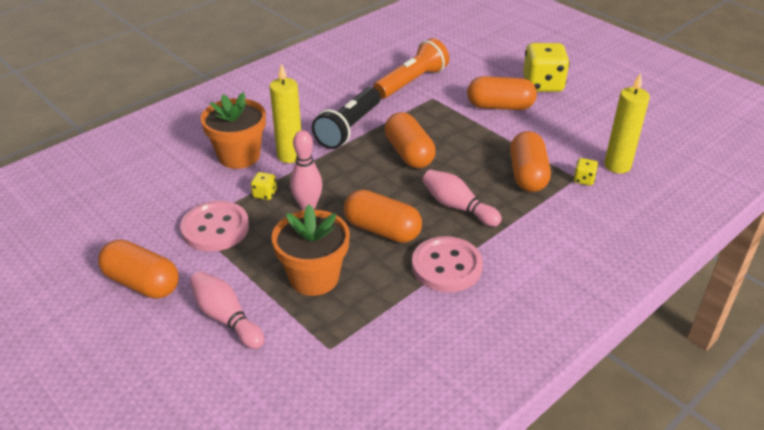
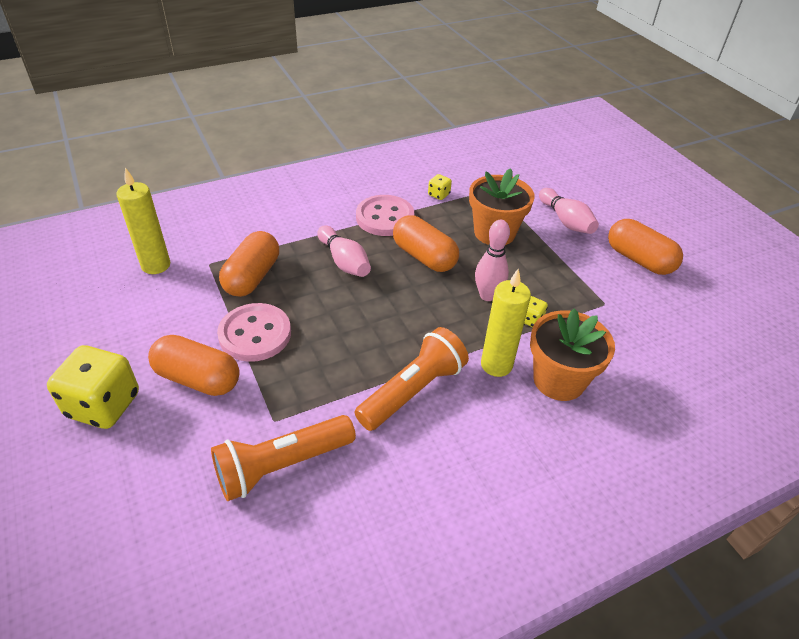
camera: 165 degrees left, 5 degrees up
pink button [180,201,249,252] -> pink button moved to [217,303,291,362]
black flashlight [312,87,381,149] -> orange flashlight [355,327,469,431]
orange capsule [385,112,436,168] -> none
yellow dice [573,158,598,186] -> yellow dice moved to [428,174,452,200]

